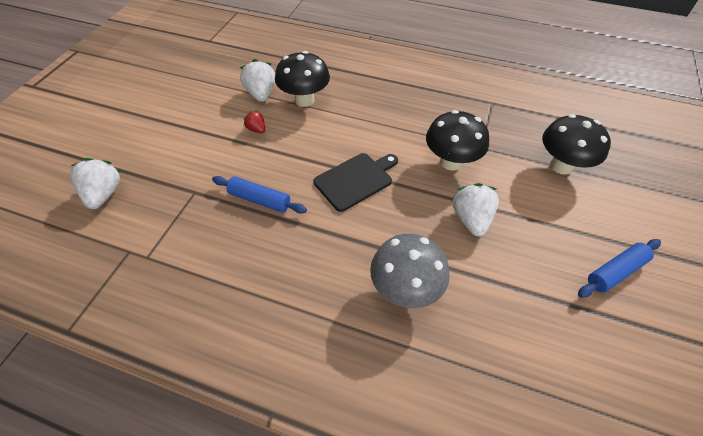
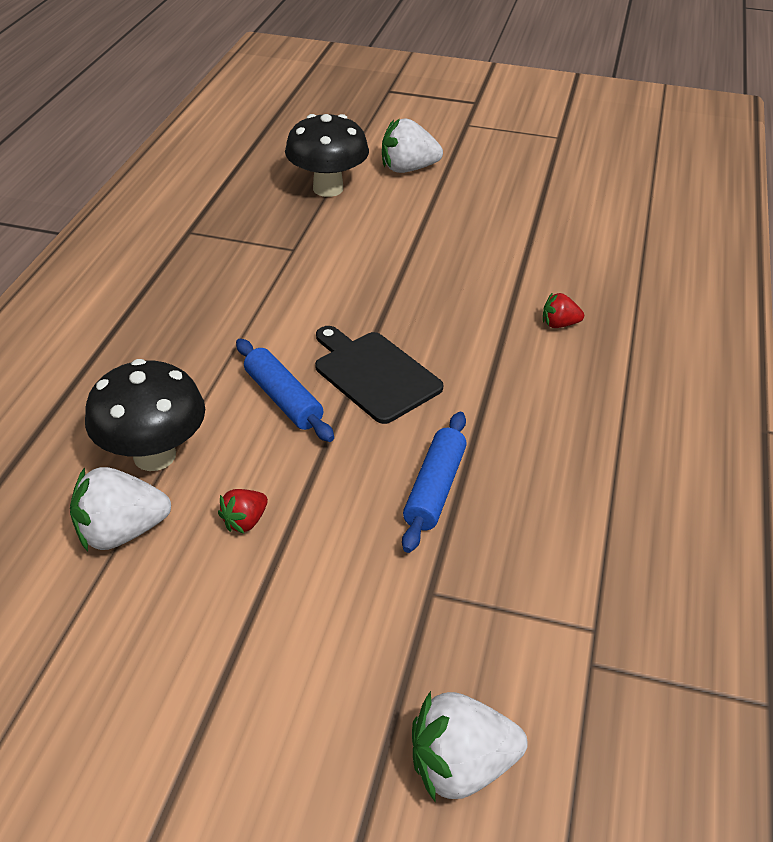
camera: 95 degrees left, 10 degrees down
grey mushroom [370,234,450,308] -> red strawberry [543,292,584,328]
black mushroom [426,110,489,171] -> none
white strawberry [453,183,499,237] -> white strawberry moved to [382,119,443,173]
blue rolling pin [578,239,661,297] -> blue rolling pin moved to [236,339,334,442]

